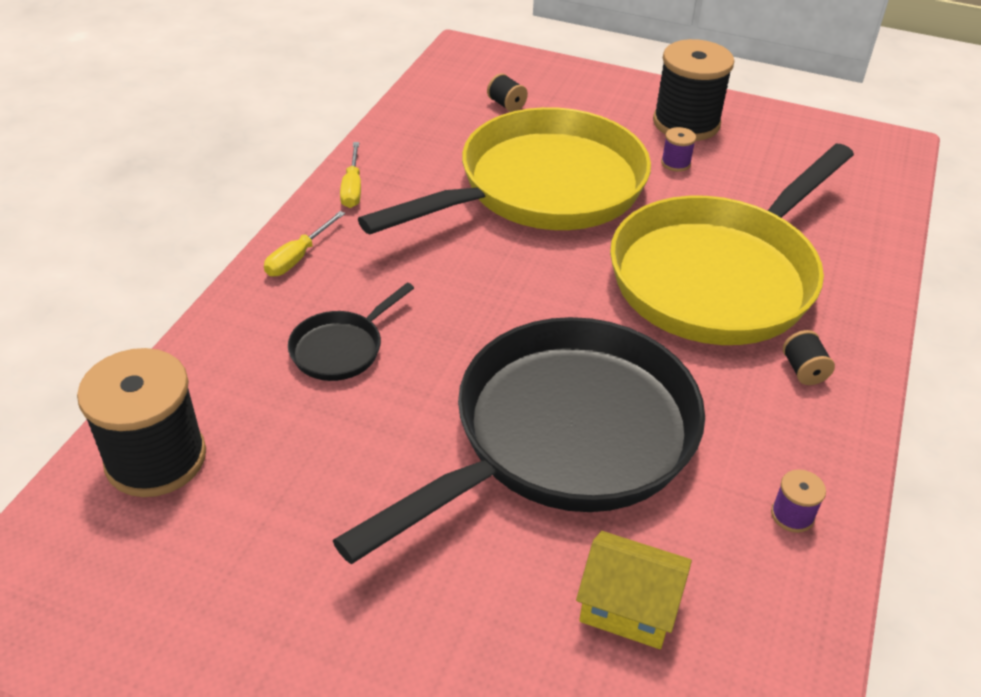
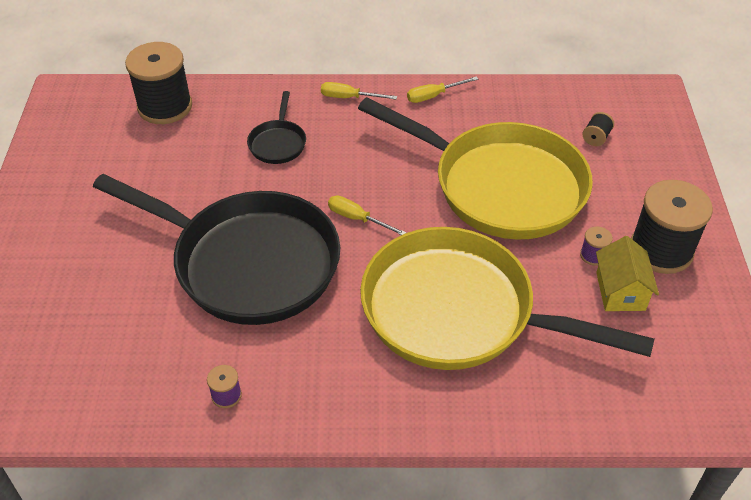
camera: 70 degrees right, 5 degrees up
black pan [288,283,414,381] -> black pan turned 105 degrees counterclockwise [247,91,306,164]
yellow house [576,531,692,649] -> yellow house moved to [596,236,659,311]
black spool [783,330,835,385] -> none
none -> yellow screwdriver [328,195,406,235]

